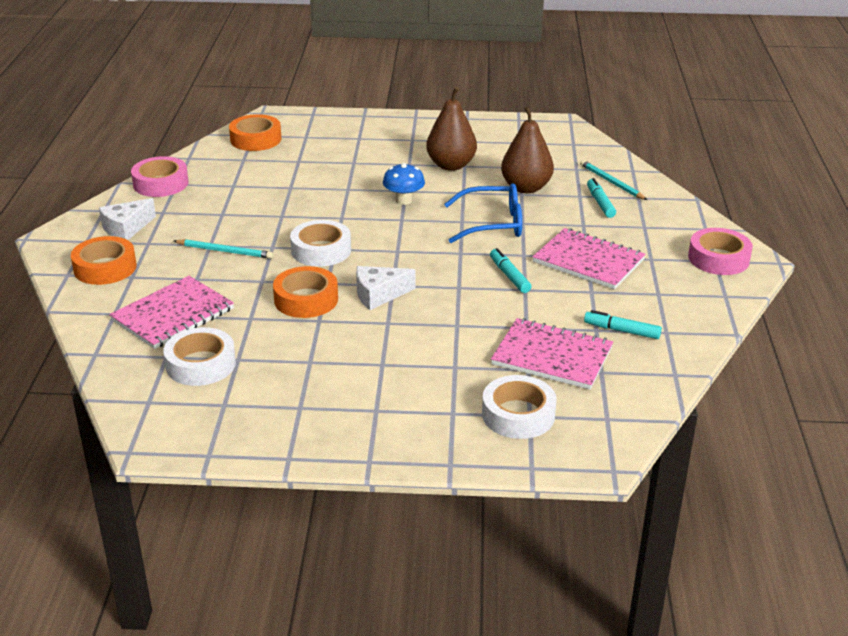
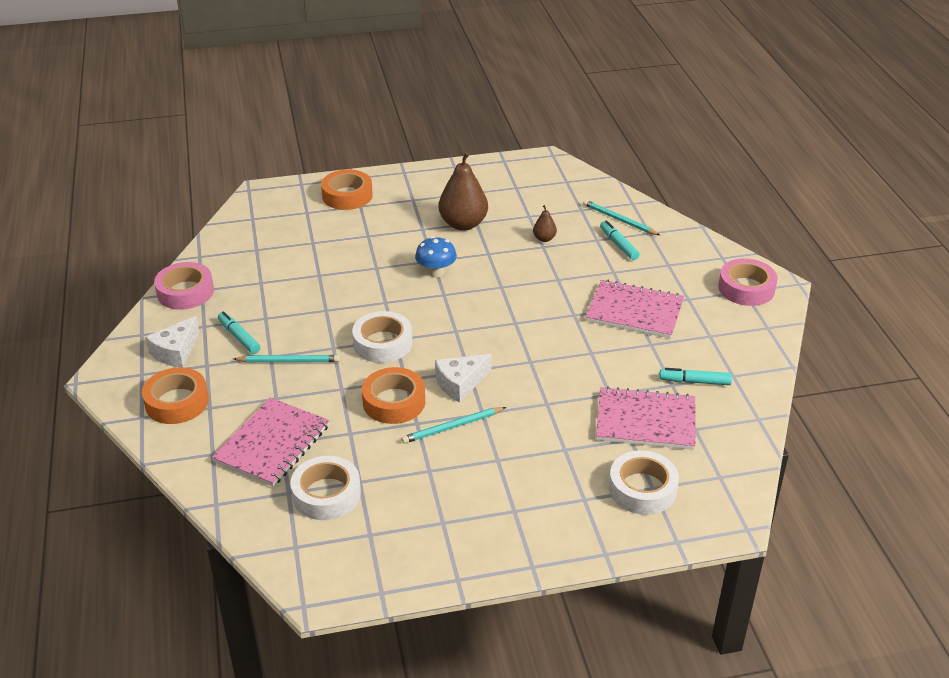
camera: 15 degrees left, 5 degrees up
orange tape [229,114,281,151] -> orange tape moved to [321,170,373,210]
blue glasses [444,183,522,243] -> none
turquoise marker [490,248,531,293] -> turquoise marker moved to [218,312,260,354]
brown pear [501,106,554,193] -> brown pear [533,205,557,242], size x0.47
none -> turquoise pencil [401,407,506,444]

